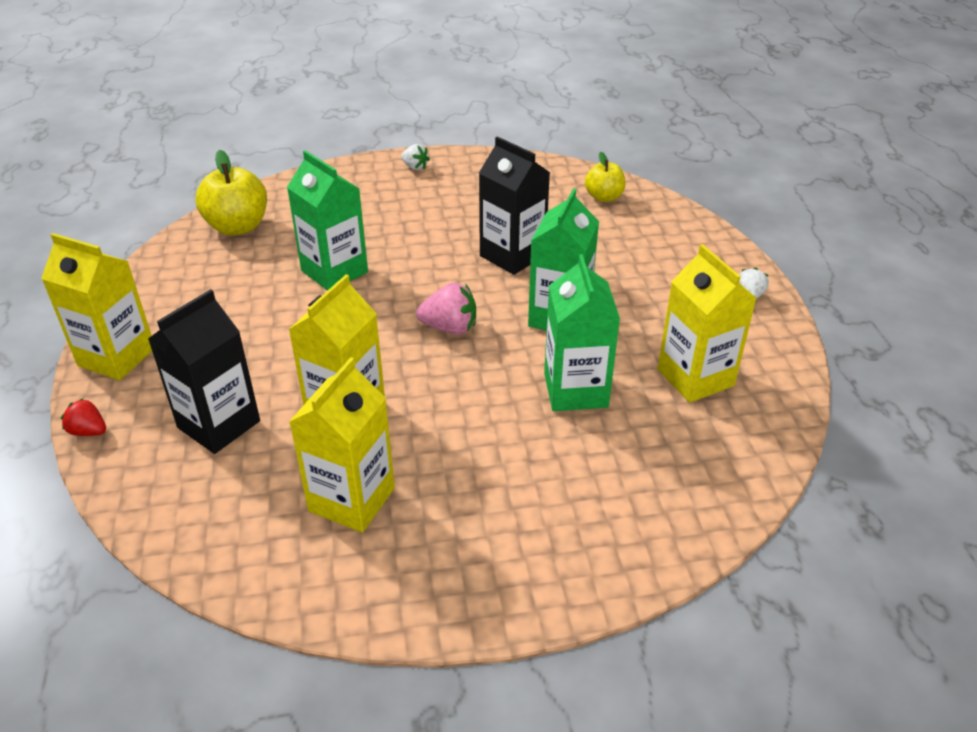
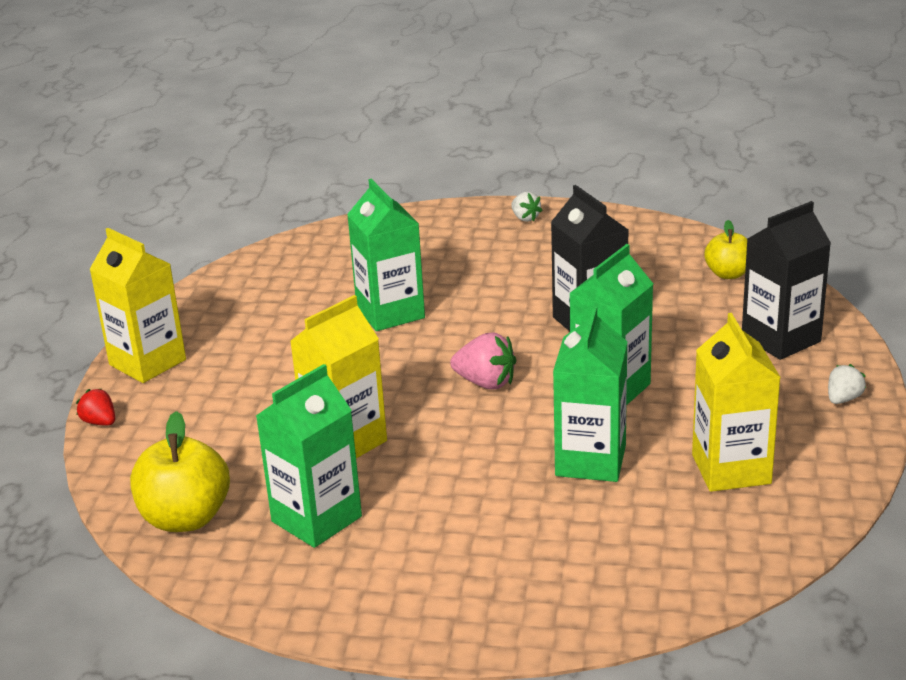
camera: 20 degrees right, 10 degrees down
black carton [148,289,260,454] -> black carton moved to [742,201,831,360]
yellow apple [196,150,267,235] -> yellow apple moved to [130,411,230,532]
yellow carton [289,357,395,533] -> green carton [256,364,362,548]

